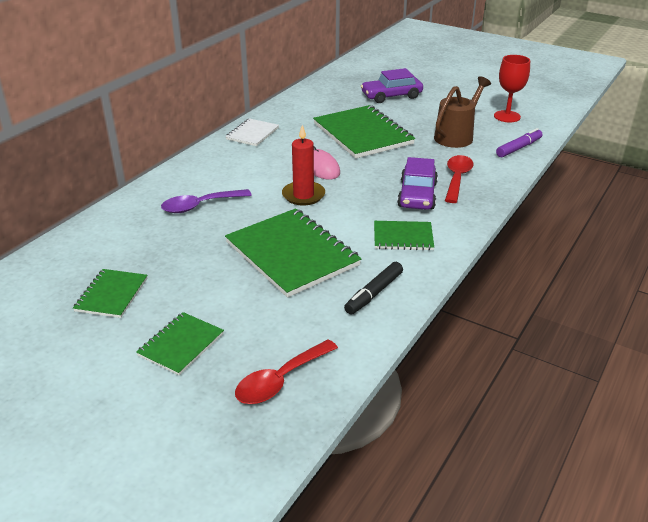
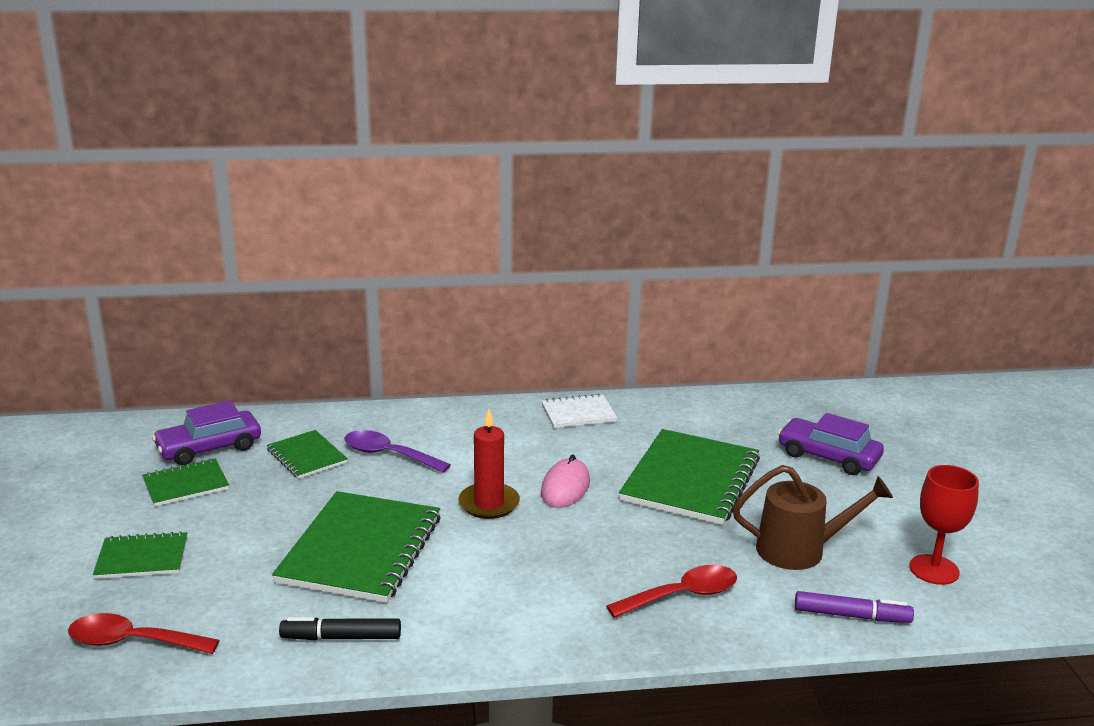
camera: 50 degrees right, 10 degrees down
green notebook [374,221,434,250] -> green notebook moved to [267,430,348,479]
purple car [397,157,438,210] -> purple car moved to [152,400,261,465]

